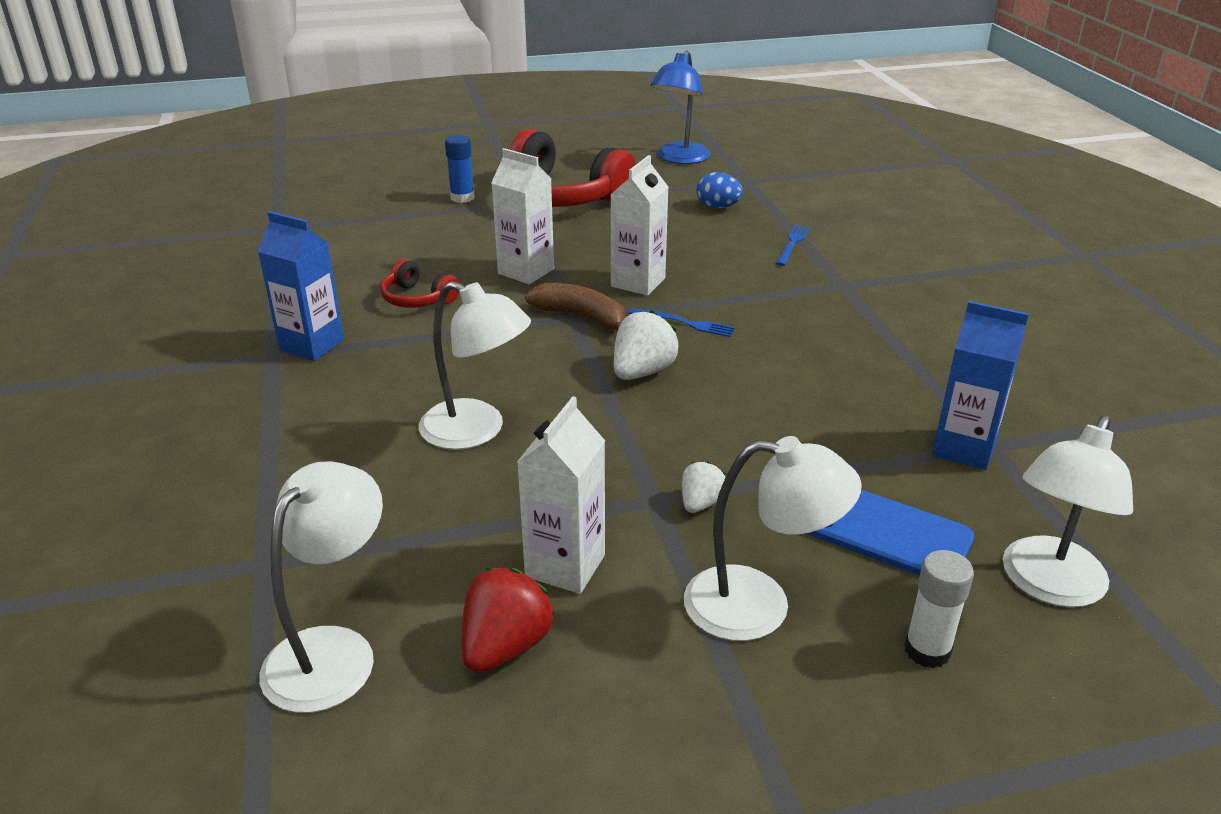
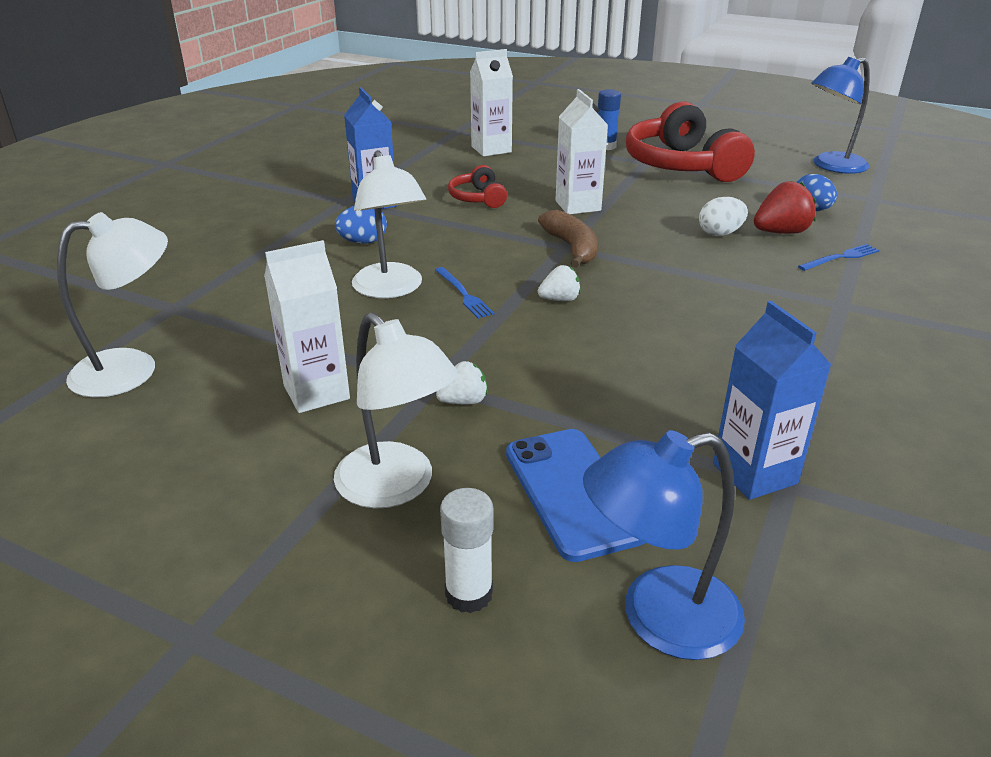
camera: 40 degrees right, 0 degrees up
red strawberry [462,568,554,673] -> red strawberry moved to [754,181,816,234]
white carton [611,155,669,296] -> white carton moved to [470,49,513,156]
white strawberry [614,310,679,380] -> white strawberry [538,265,580,301], size x0.61
blue fork [629,308,735,337] -> blue fork moved to [435,267,494,319]
white lamp [1003,415,1133,607] -> blue lamp [583,430,745,660]
none -> blue egg [335,206,387,244]
none -> white egg [699,197,748,236]

